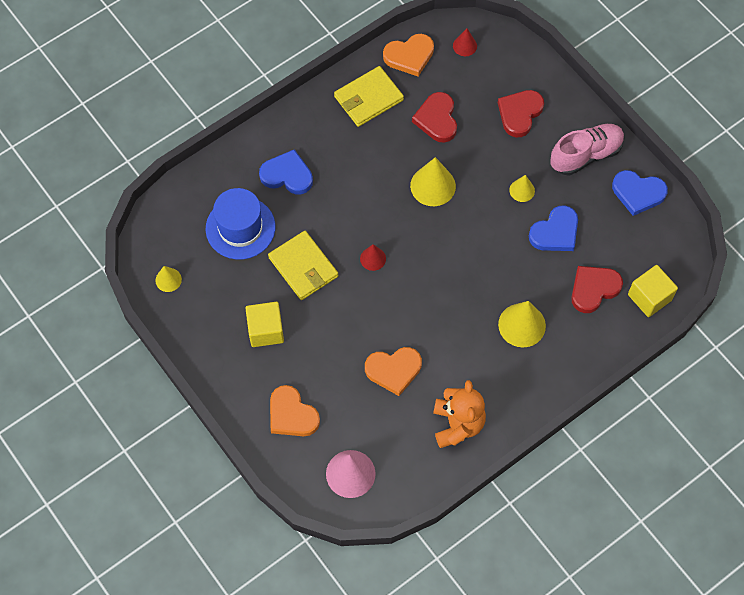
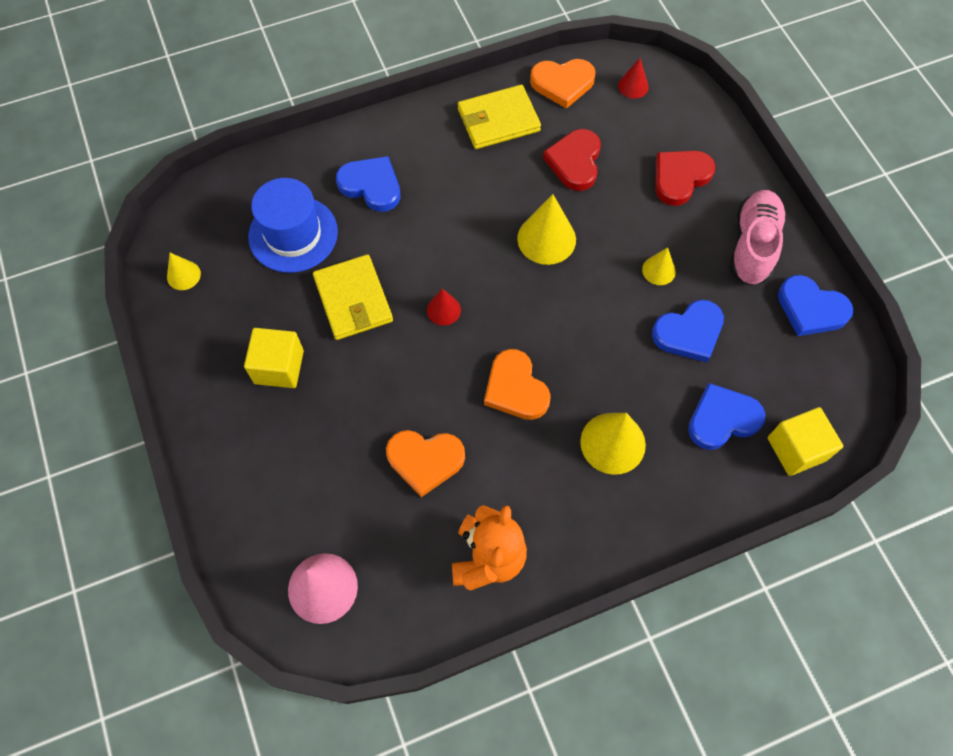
camera: 15 degrees right, 0 degrees up
orange heart [270,385,320,436] -> orange heart moved to [484,349,551,420]
pink shoe [550,124,624,176] -> pink shoe turned 60 degrees counterclockwise [730,190,787,285]
red heart [571,266,623,313] -> blue heart [688,383,766,450]

